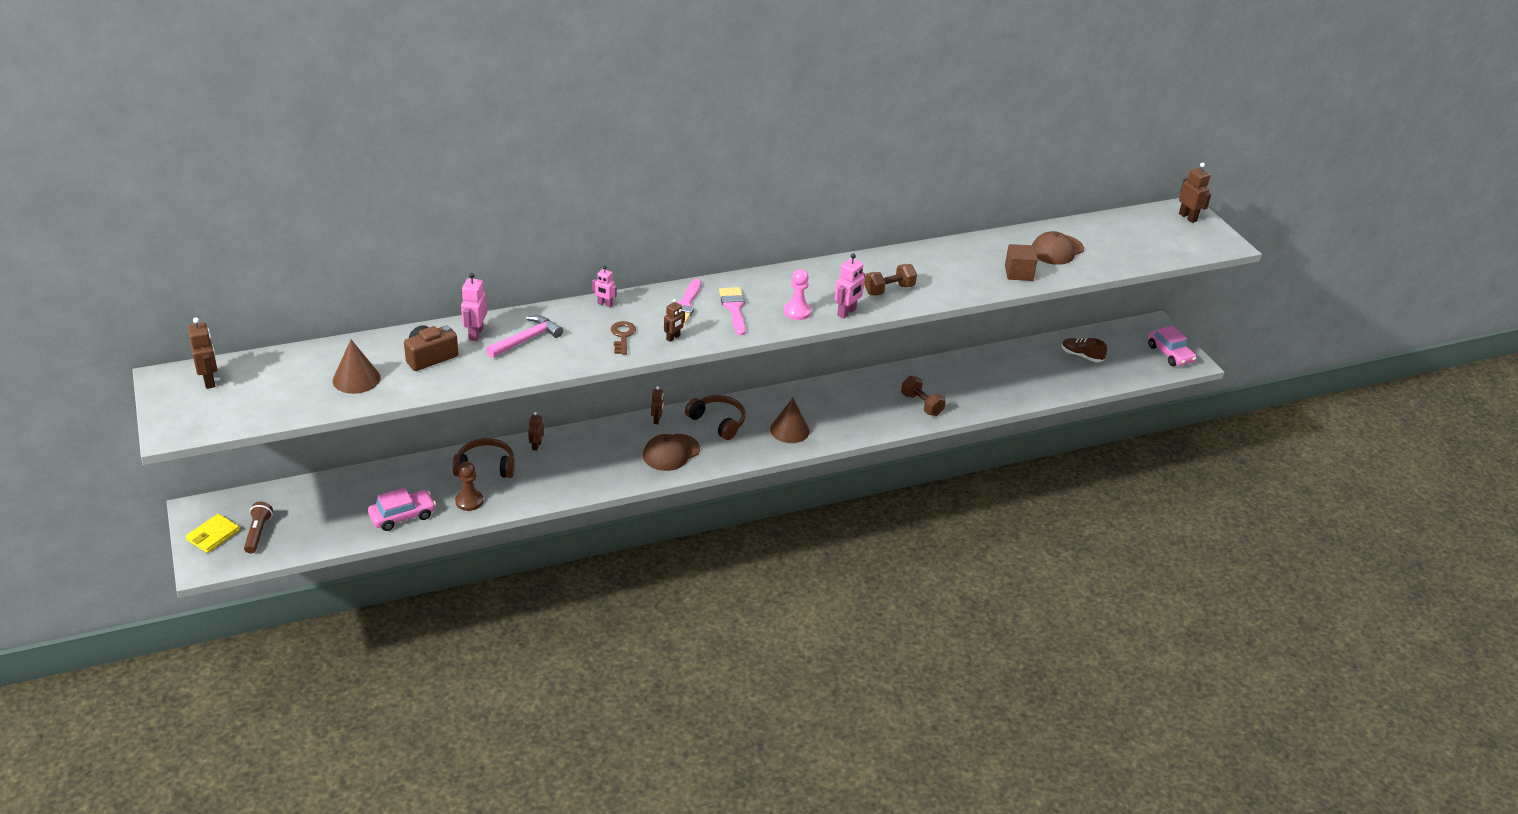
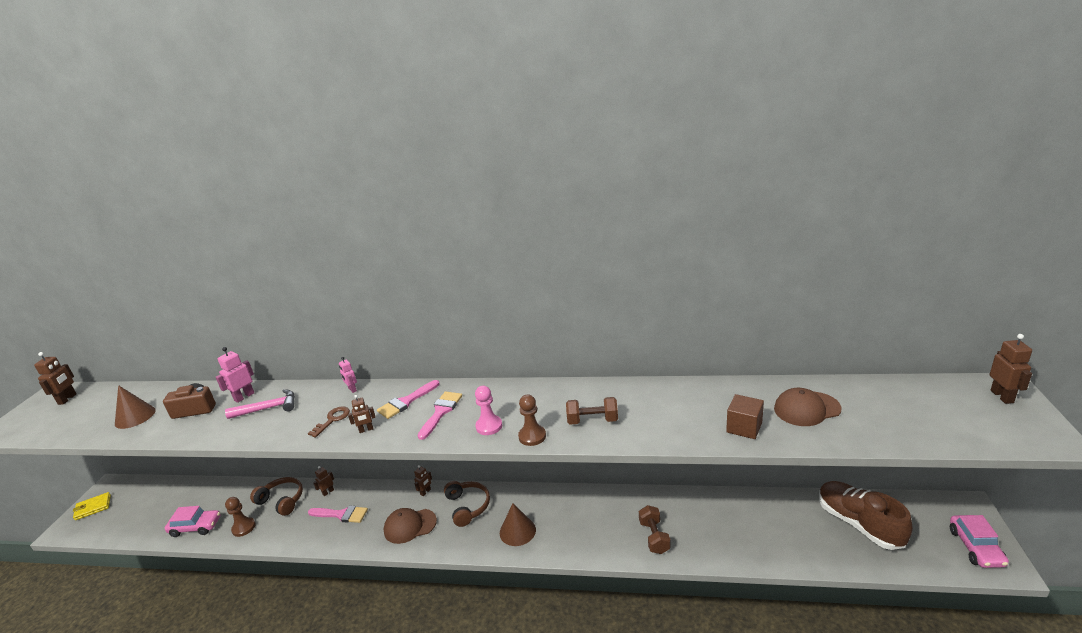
camera: 35 degrees right, 10 degrees down
brown flashlight [244,502,273,553] -> none
pink robot [835,253,865,319] -> brown pawn [518,394,546,446]
brown shoe [1062,338,1107,362] -> brown shoe [819,481,913,550], size x1.91
none -> pink brush [308,506,368,523]

